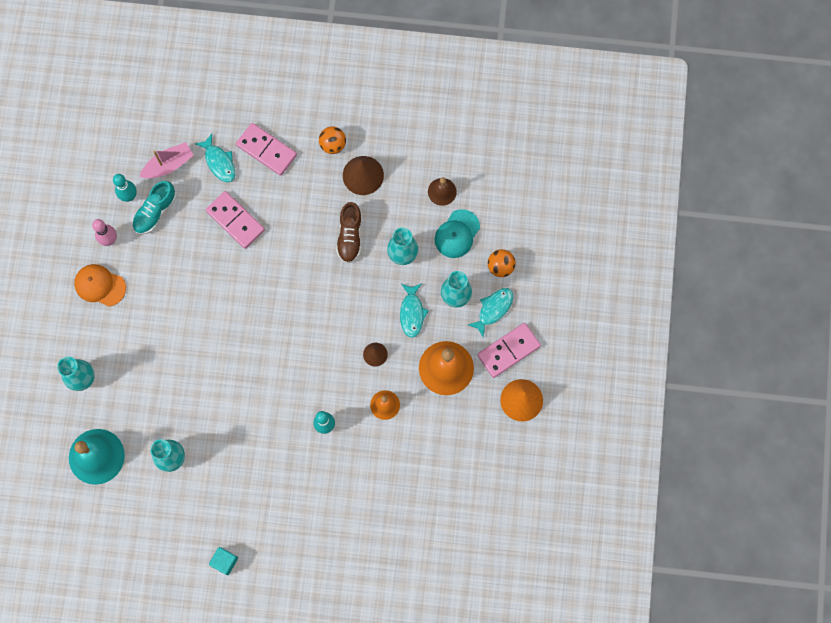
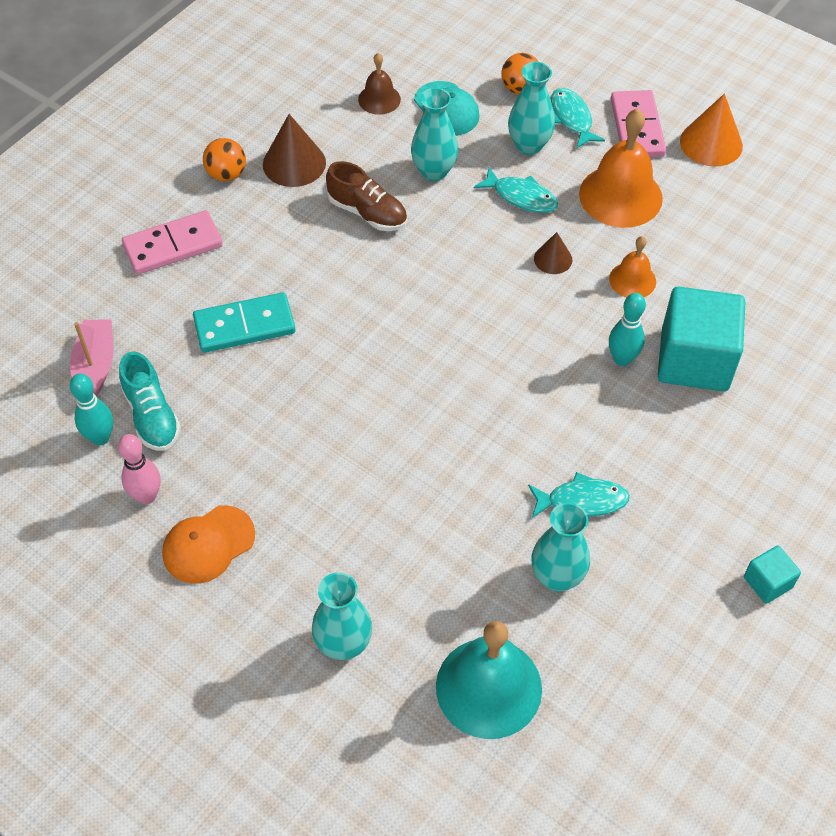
camera: 60 degrees left, 20 degrees down
turquoise fish [195,134,235,182] -> turquoise fish moved to [528,472,630,518]
pink domino [206,191,265,249] -> turquoise domino [193,292,296,353]
none -> turquoise cube [658,287,745,391]

